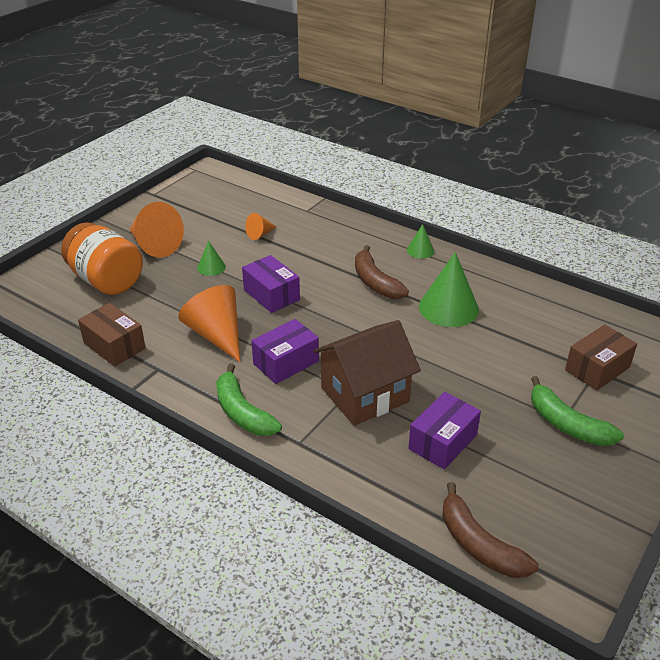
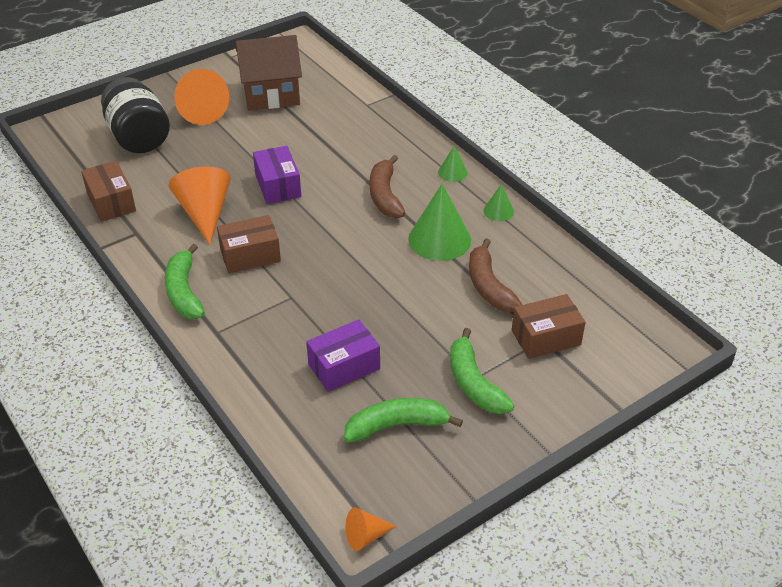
camera: 20 degrees right, 5 degrees up
orange jar [61,222,143,295] -> black jar [101,77,170,153]
green cone [197,241,226,276] -> green cone moved to [483,184,514,221]
orange cone [245,213,276,240] -> orange cone moved to [346,508,396,551]
purple box [251,319,319,384] -> brown box [217,215,281,273]
brown house [313,320,421,426] -> brown house moved to [236,35,302,110]
brown banana [442,482,539,578] -> brown banana moved to [469,238,522,312]
none -> green banana [344,398,463,442]

